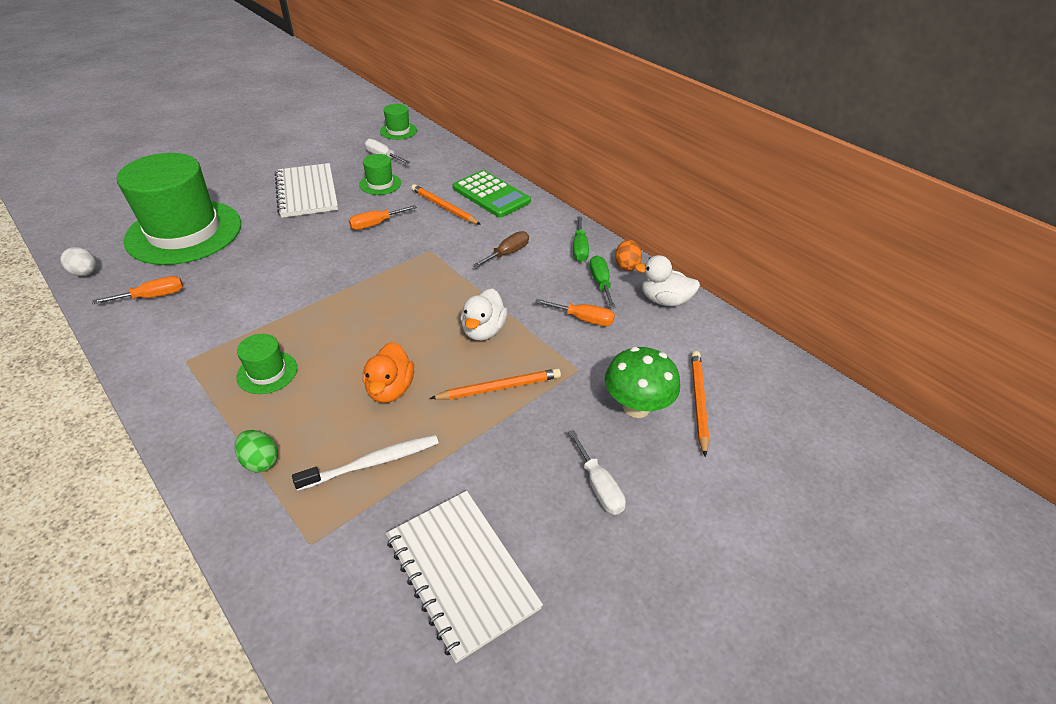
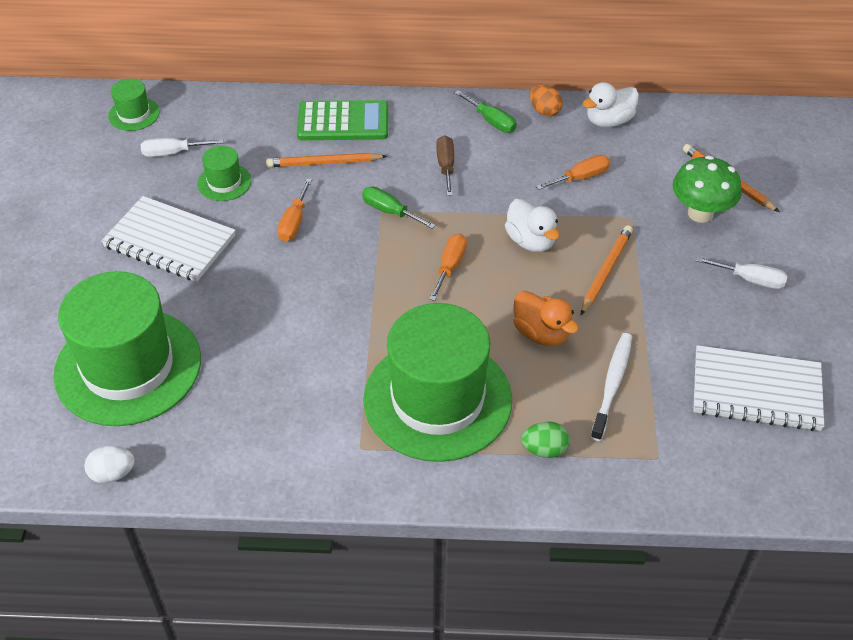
camera: 45 degrees left, 5 degrees up
orange screwdriver [92,276,183,304] -> orange screwdriver moved to [429,234,467,301]
green hat [237,334,297,394] -> green hat [363,303,512,462], size x2.35
green screwdriver [590,255,616,308] -> green screwdriver moved to [362,186,436,229]

